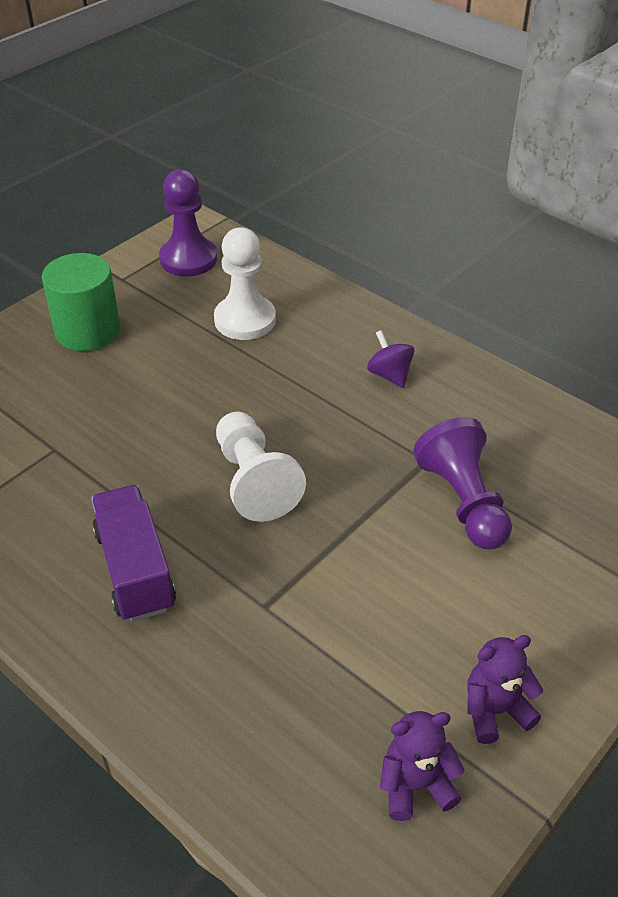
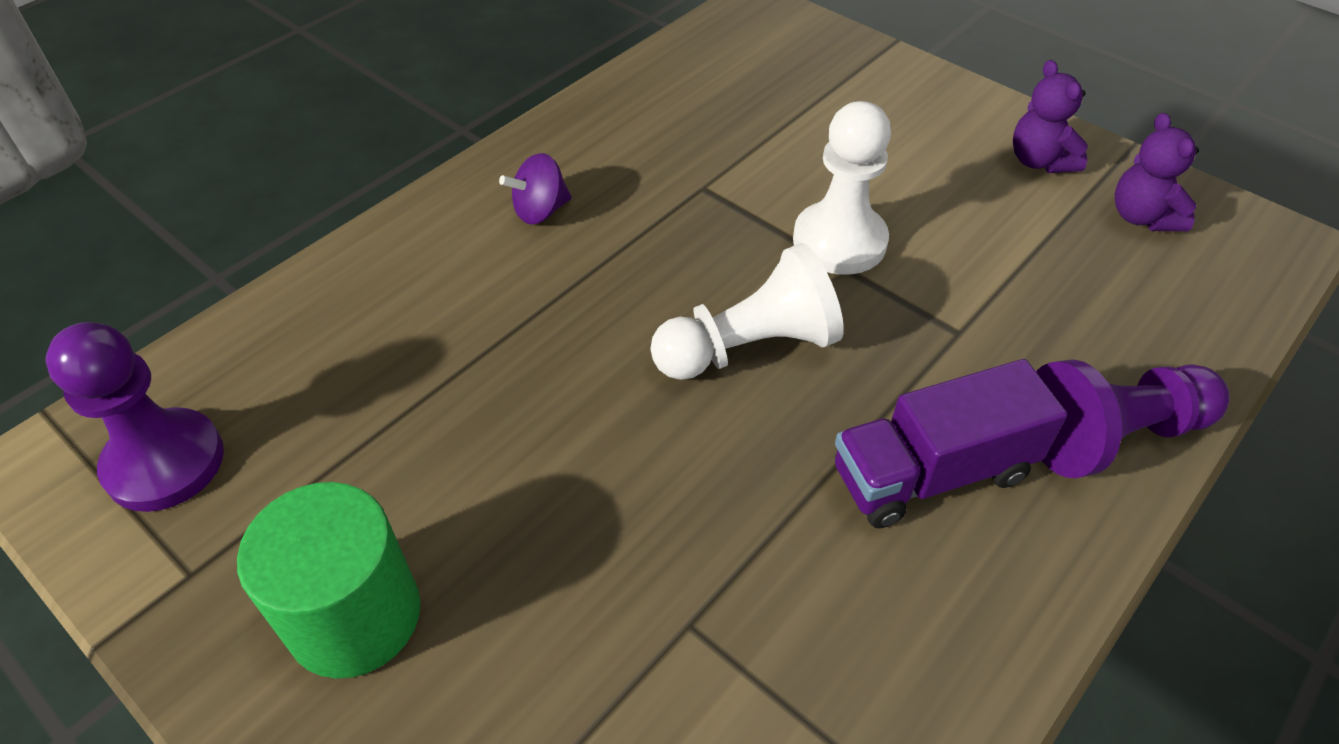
camera: 90 degrees left, 5 degrees up
white pawn [214,228,276,340] -> white pawn moved to [793,101,891,275]
purple pawn [413,417,512,549] -> purple pawn moved to [1036,359,1230,478]

